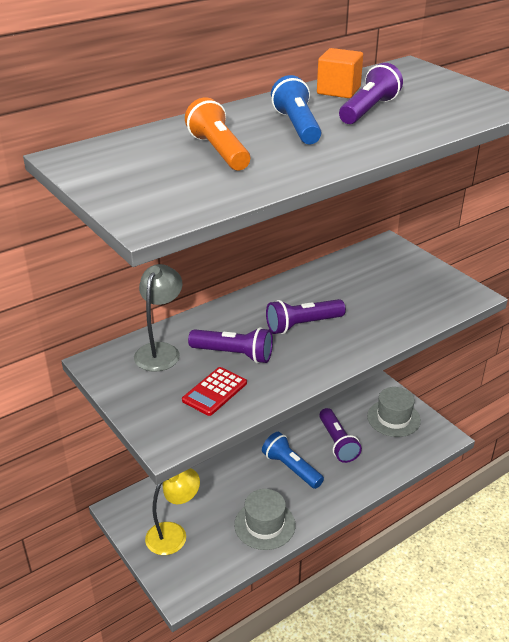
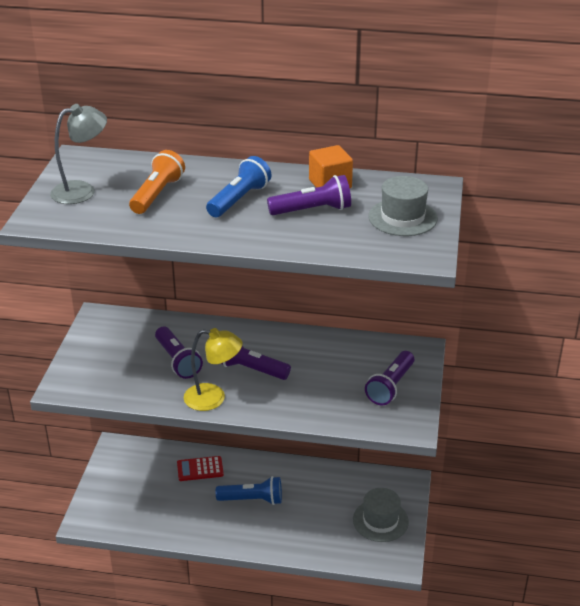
camera: 45 degrees right, 0 degrees up
grey lamp [134,264,183,372] -> grey lamp moved to [50,104,107,204]
yellow lamp [145,468,200,555] -> yellow lamp moved to [184,328,243,411]
red calculator [182,367,247,416] -> red calculator moved to [177,456,224,481]
grey hat [234,489,295,550] -> grey hat moved to [368,176,438,236]
blue flashlight [262,432,324,489] -> blue flashlight turned 90 degrees clockwise [216,476,282,505]
purple flashlight [319,408,362,463] -> purple flashlight moved to [365,351,414,405]

